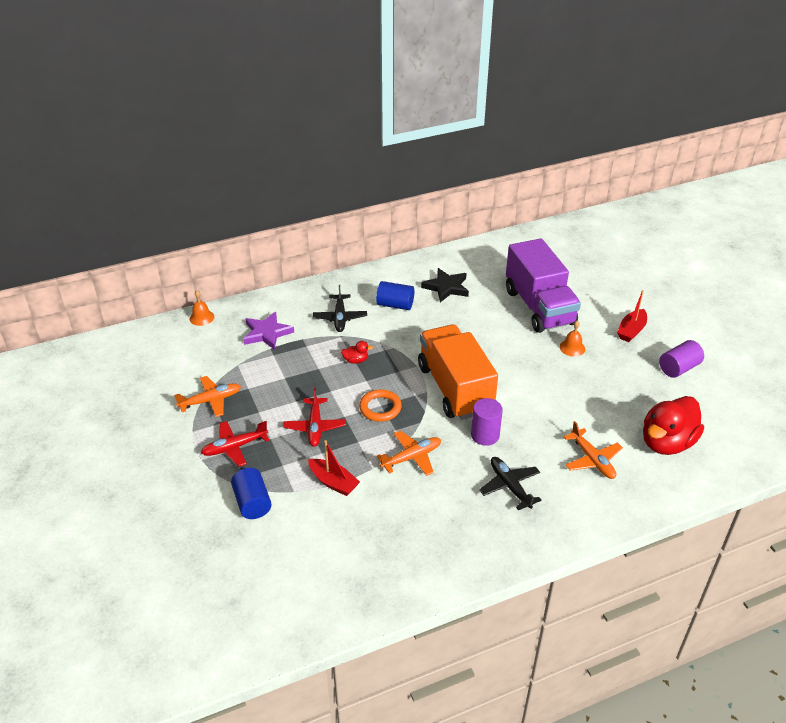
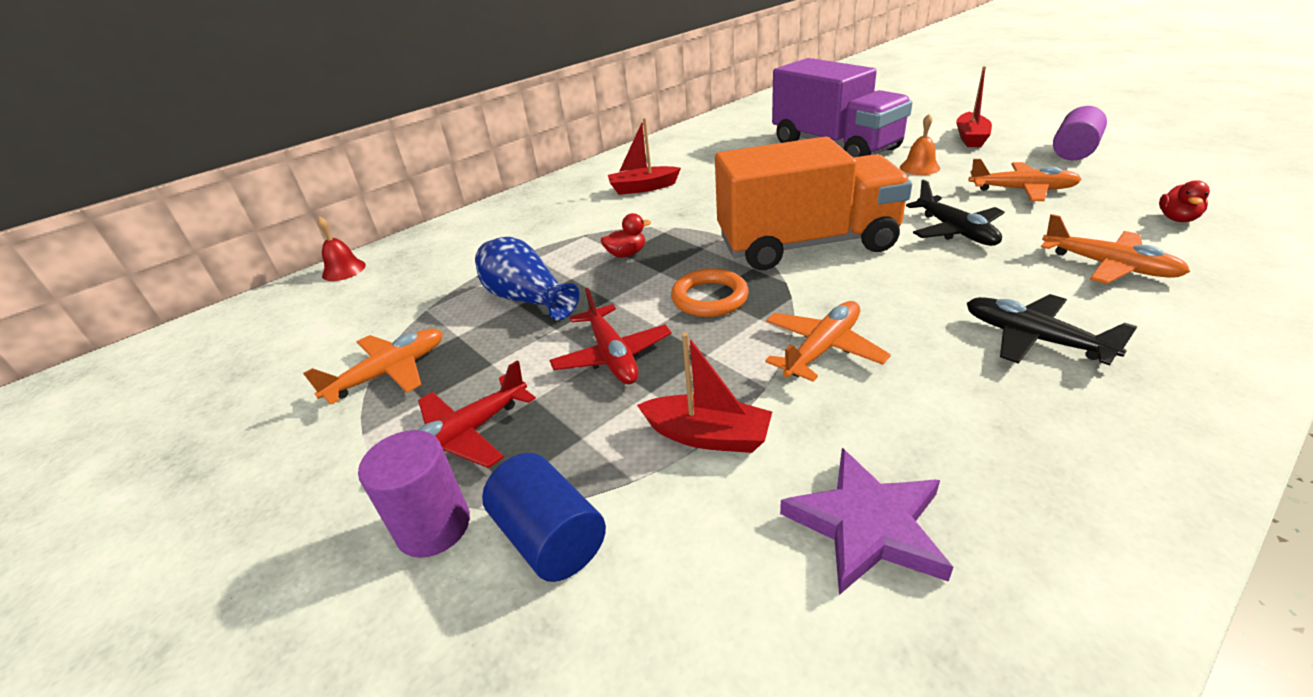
camera: 15 degrees left, 5 degrees down
orange bell [190,291,214,326] -> red bell [317,216,366,281]
purple star [243,312,294,350] -> purple star moved to [780,448,953,595]
black plane [313,285,367,332] -> black plane moved to [906,179,1004,246]
blue cylinder [376,281,414,310] -> red boat [608,118,681,195]
orange truck [418,324,498,420] -> orange truck turned 120 degrees clockwise [715,136,912,270]
black star [421,268,469,302] -> none
purple cylinder [471,398,503,446] -> purple cylinder moved to [358,430,470,558]
red duck [643,396,704,455] -> red duck [1159,180,1210,222], size x0.42
none -> blue vase [475,237,579,320]
none -> orange plane [968,159,1082,201]

